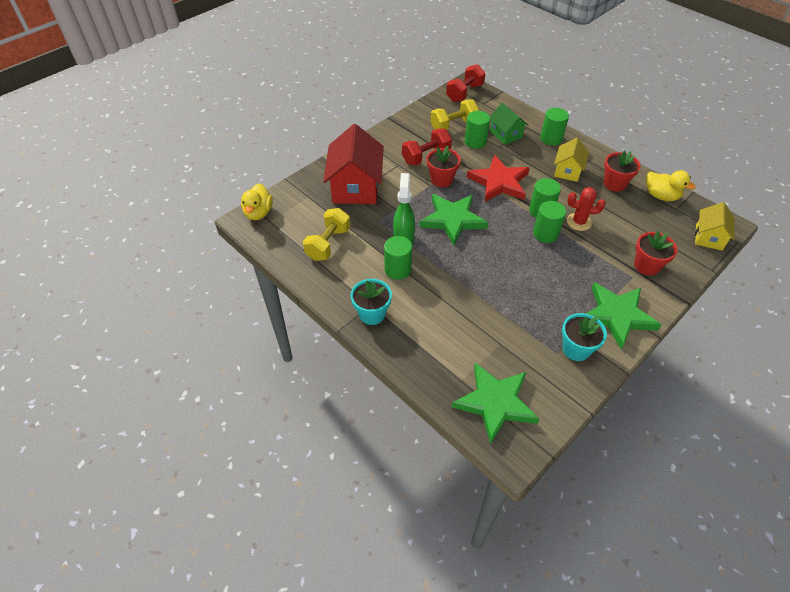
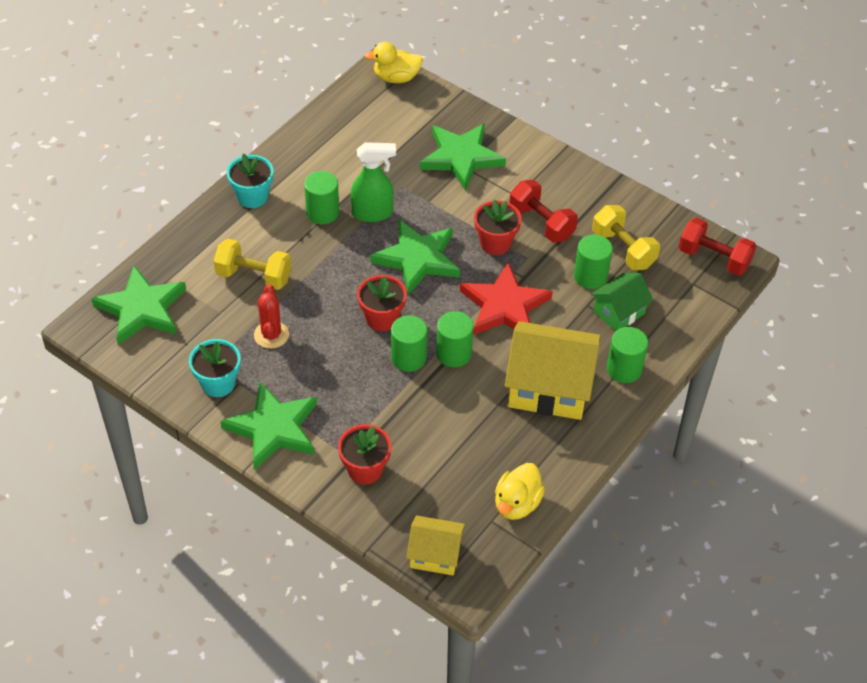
camera: 80 degrees right, 0 degrees up
yellow dumbbell [303,208,350,261] -> yellow dumbbell moved to [214,239,292,290]
red house [323,124,384,204] -> green star [420,123,506,191]
yellow house [554,138,589,182] -> yellow house [505,321,601,420], size x1.80
red cactus [567,187,605,231] -> red cactus moved to [254,284,289,349]
red flower pot [604,151,641,192] -> red flower pot moved to [357,275,407,331]

